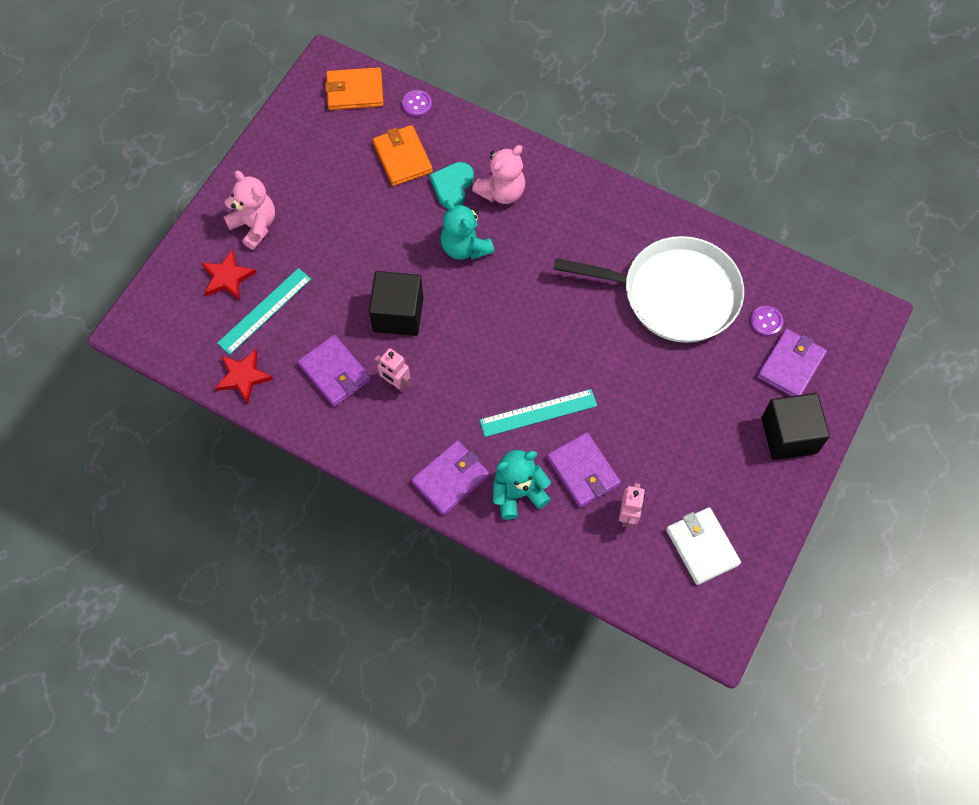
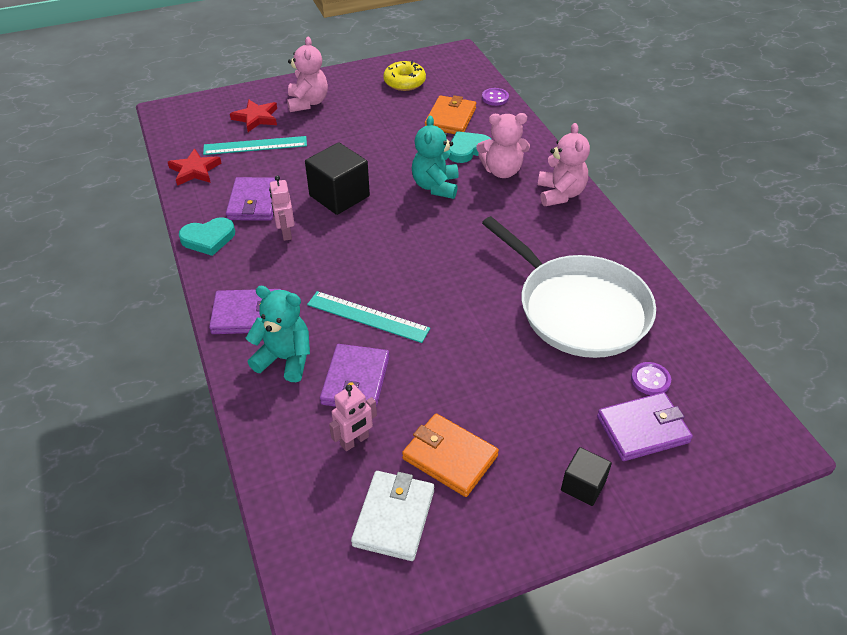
camera: 40 degrees right, 20 degrees down
orange wallet [325,67,383,110] -> orange wallet moved to [402,413,499,497]
black cube [761,393,830,460] -> black cube [561,447,612,506], size x0.57
none -> turquoise heart [179,217,235,256]
none -> yellow donut [383,61,426,91]
none -> pink teddy bear [538,123,590,206]

